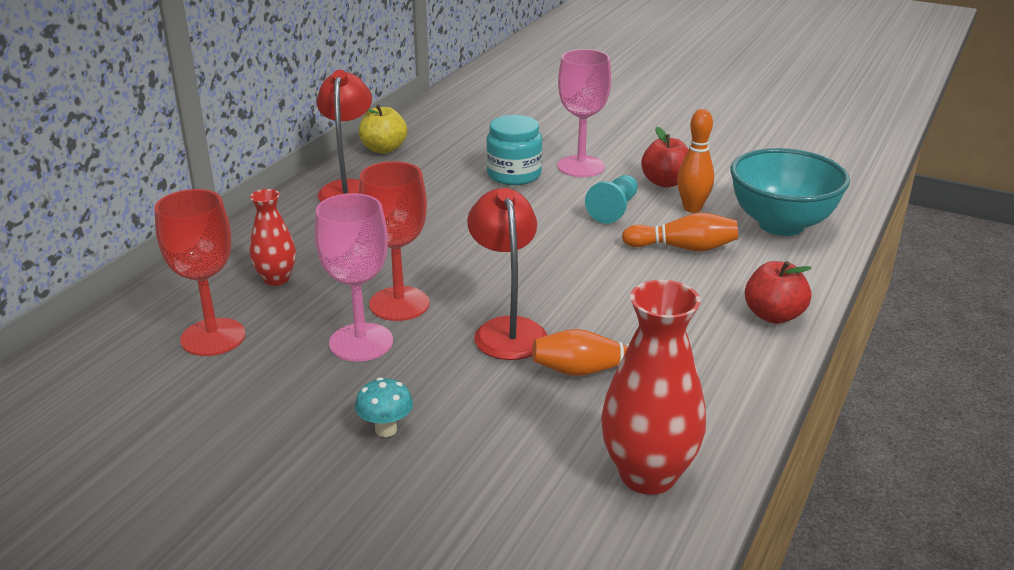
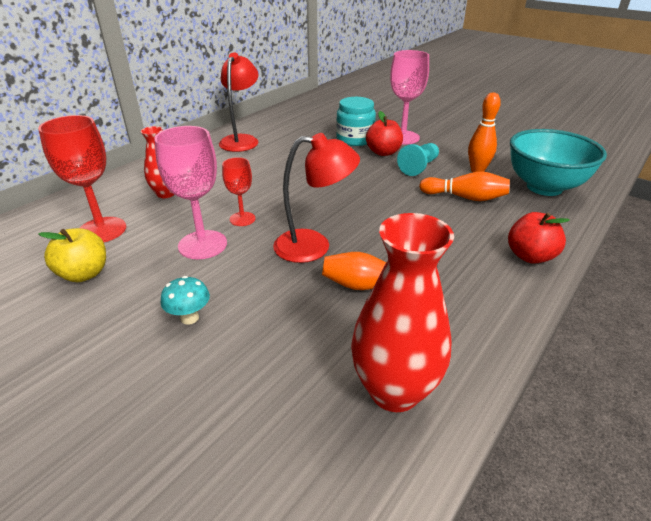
camera: 10 degrees right, 5 degrees up
yellow apple [359,104,407,154] -> yellow apple moved to [38,228,106,282]
red goblet [359,161,430,321] -> red goblet [222,157,255,226], size x0.58
red lamp [467,188,547,360] -> red lamp turned 90 degrees clockwise [273,133,360,263]
red apple [641,127,688,188] -> red apple moved to [366,111,403,156]

